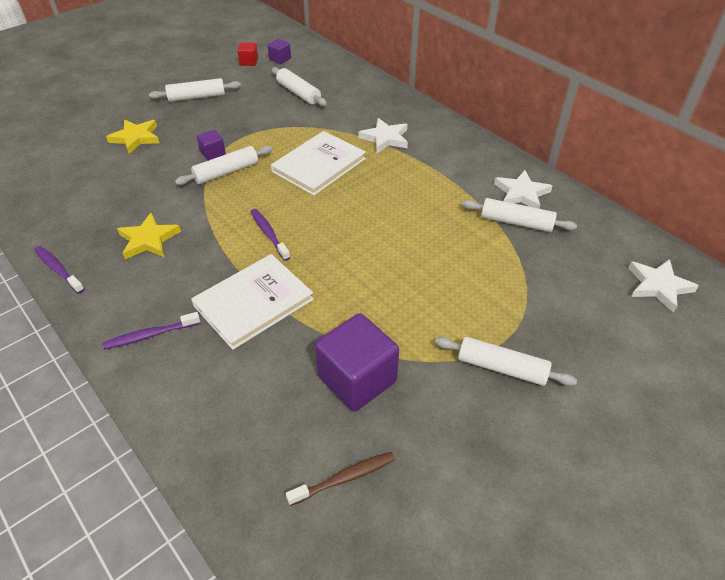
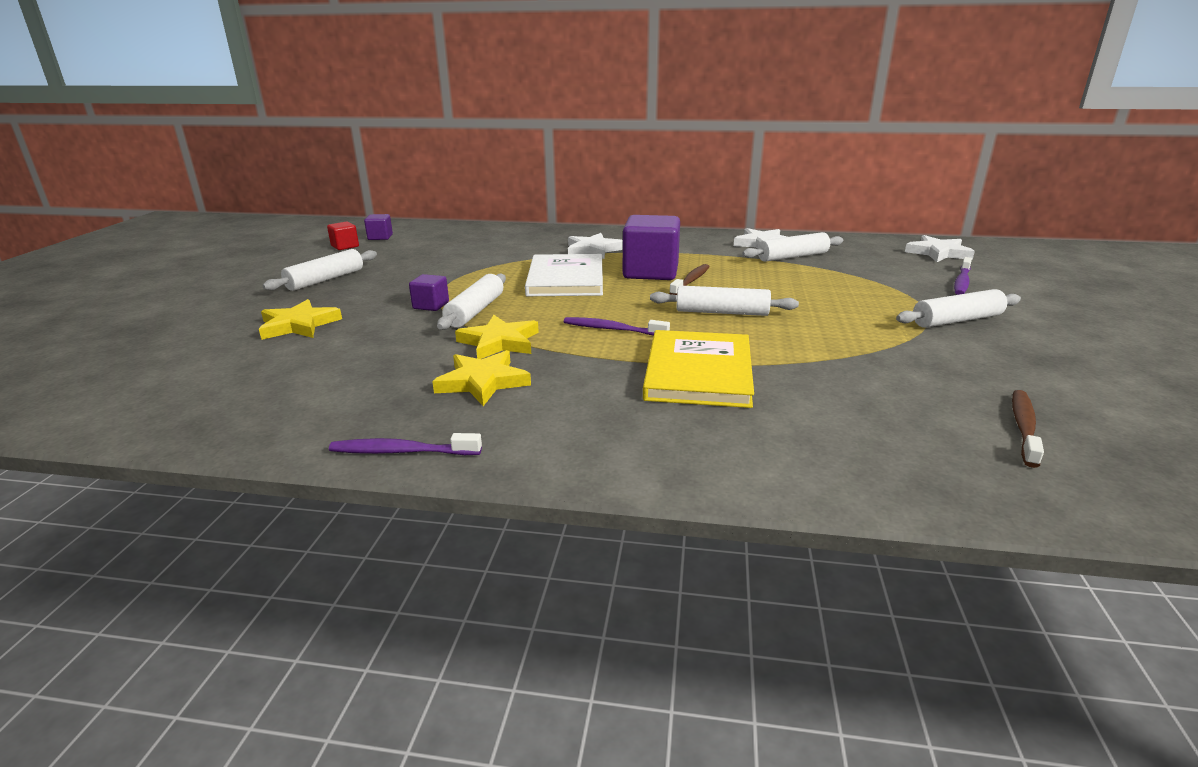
camera: 40 degrees left, 20 degrees down
purple toothbrush [102,312,201,350] -> purple toothbrush moved to [954,257,972,295]
white book [191,254,314,350] -> yellow book [643,330,754,408]
white rolling pin [271,67,327,106] -> white rolling pin moved to [650,285,799,316]
purple cube [315,313,399,411] -> purple cube moved to [623,215,680,280]
none -> yellow star [455,315,539,359]
none -> brown toothbrush [669,264,710,295]

